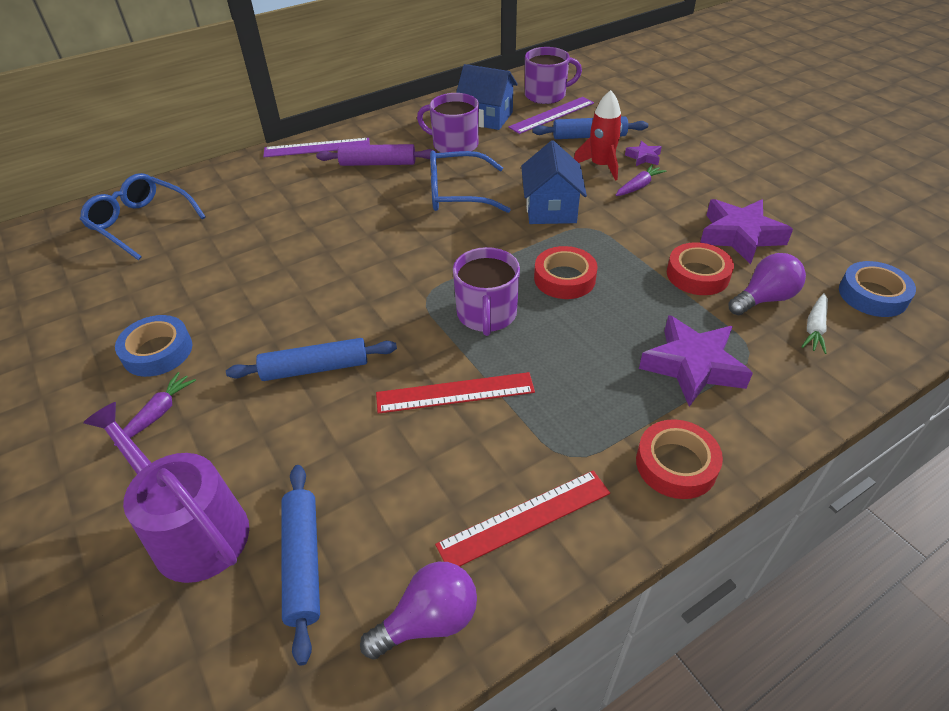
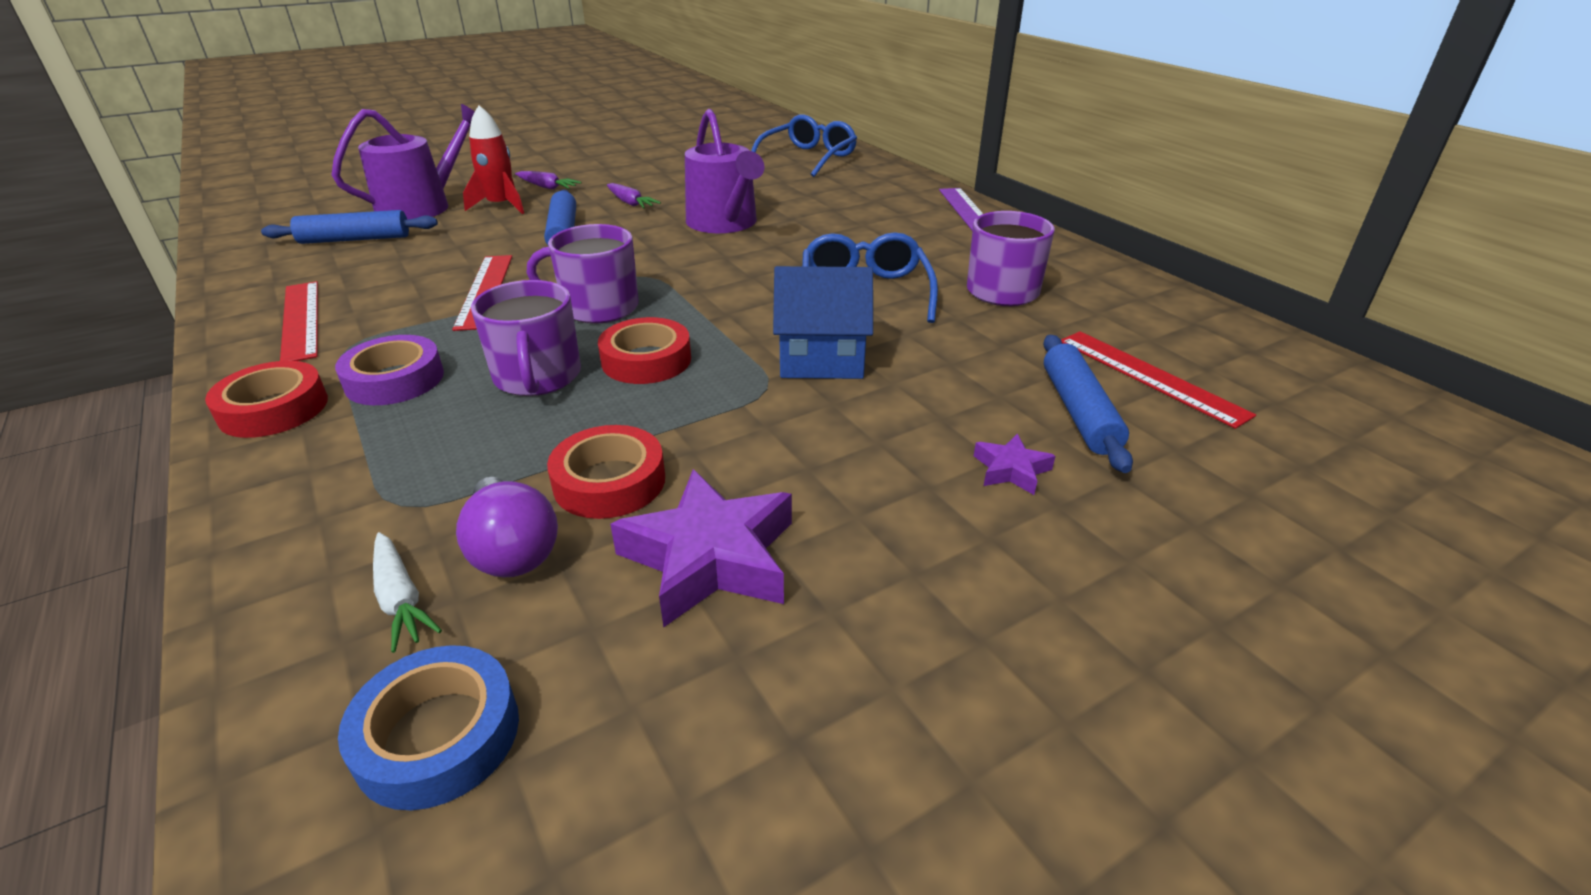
camera: 90 degrees right, 10 degrees down
blue tape [115,315,192,377] -> none
purple rolling pin [316,144,437,166] -> none
purple light bulb [360,562,477,659] -> none
blue house [456,64,518,130] -> none
purple ruler [508,97,594,134] -> red ruler [1061,331,1256,429]
purple mug [525,47,582,104] -> purple mug moved to [471,280,581,396]
red rocket [574,90,622,181] -> red rocket moved to [463,105,524,214]
purple carrot [615,164,666,196] -> purple carrot moved to [607,183,661,208]
purple star [639,315,753,407] -> none
white carrot [801,293,828,354] -> white carrot turned 150 degrees counterclockwise [373,532,442,653]
none -> purple tape [335,335,444,405]
none -> purple watering can [685,109,764,233]

